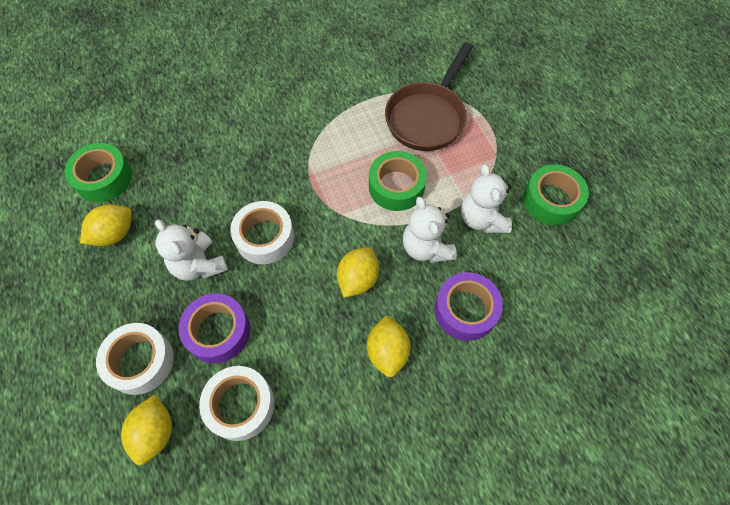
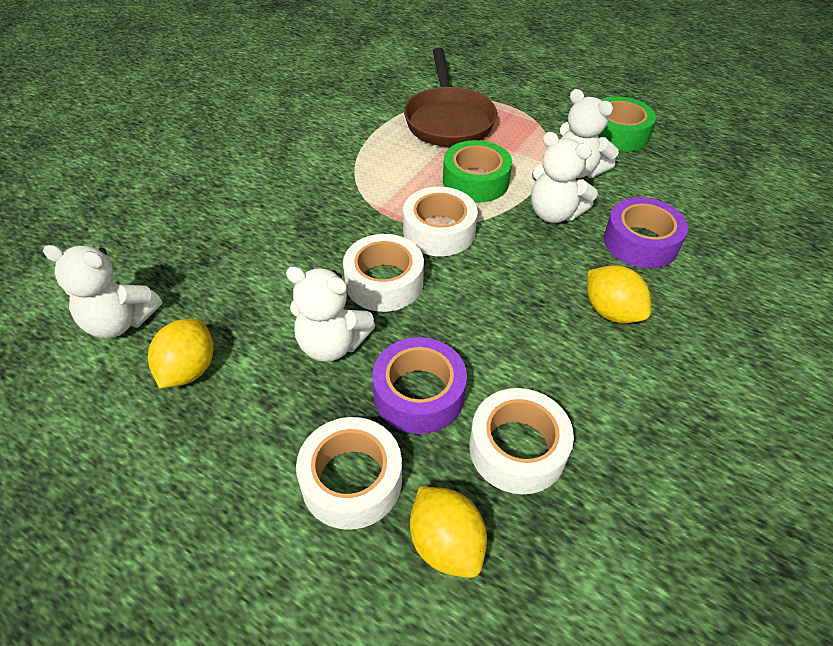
camera: 35 degrees left, 15 degrees down
green tape [65,143,132,202] -> white teddy bear [43,245,162,338]
yellow lemon [337,247,379,297] -> none
none -> white tape [403,187,478,256]

